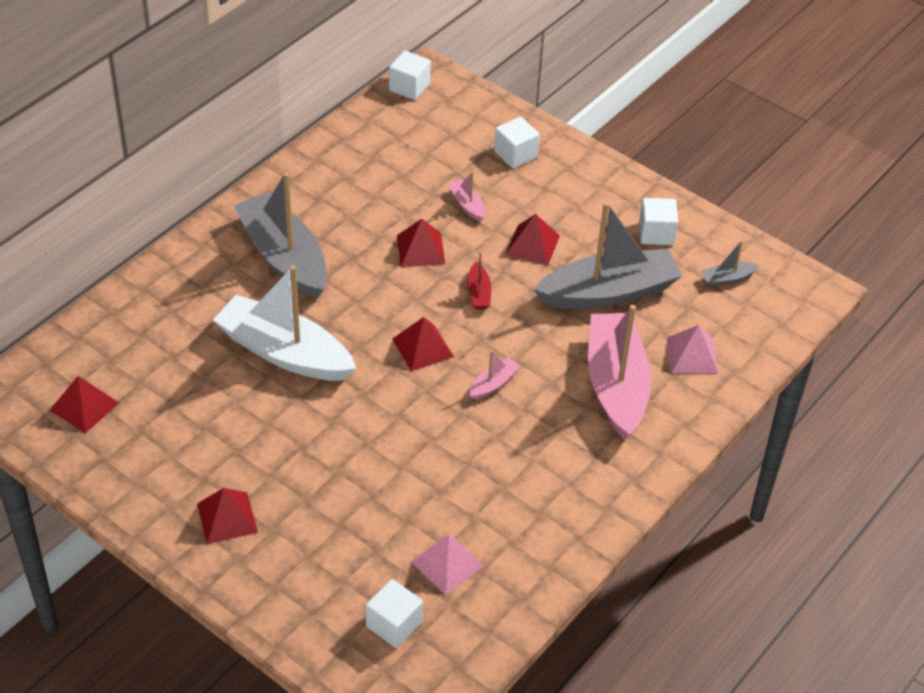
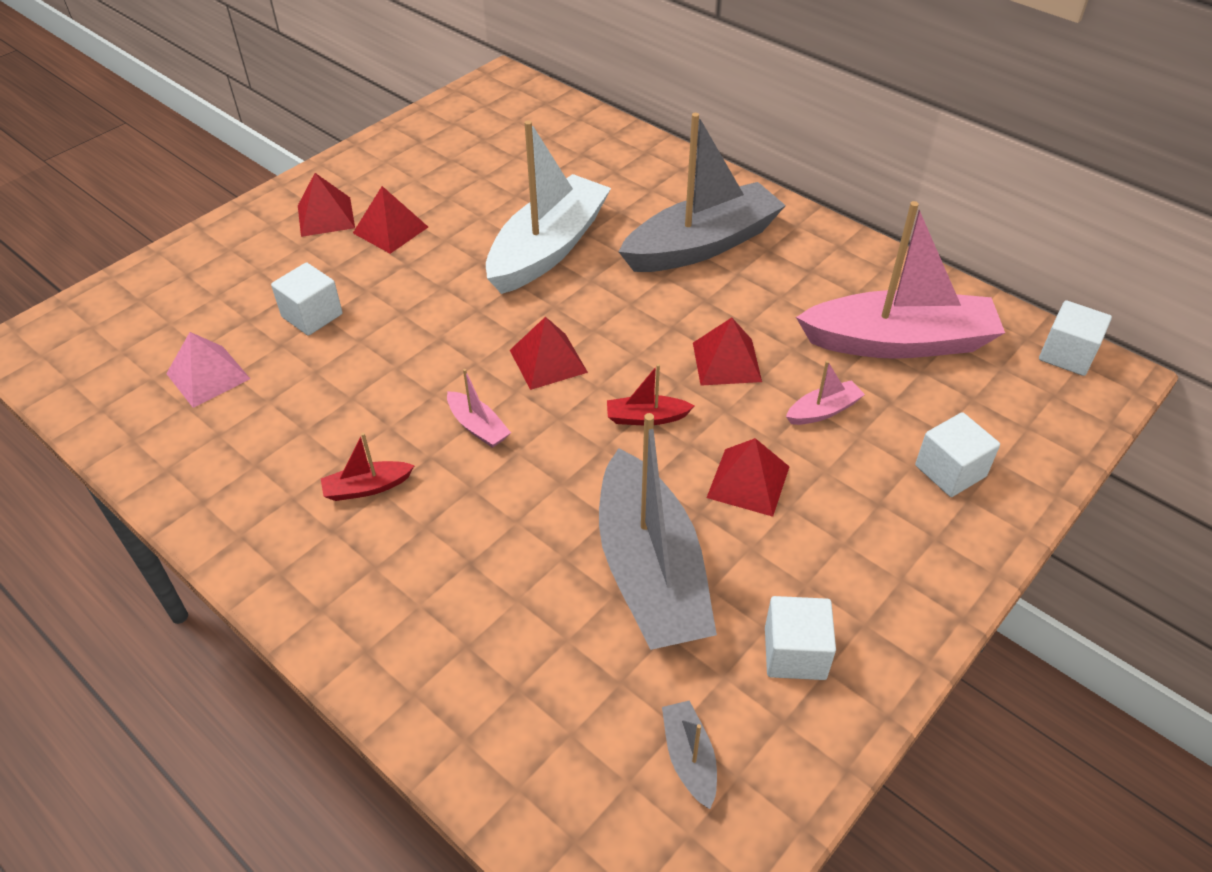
camera: 95 degrees right, 0 degrees up
red pyramid [50,376,119,433] -> red pyramid moved to [353,186,428,254]
white cube [366,579,423,648] -> white cube moved to [271,262,343,336]
pink boat [588,305,651,440] -> pink boat moved to [796,201,1005,359]
pink pyramid [667,325,718,373] -> none
none -> red boat [321,433,415,501]

